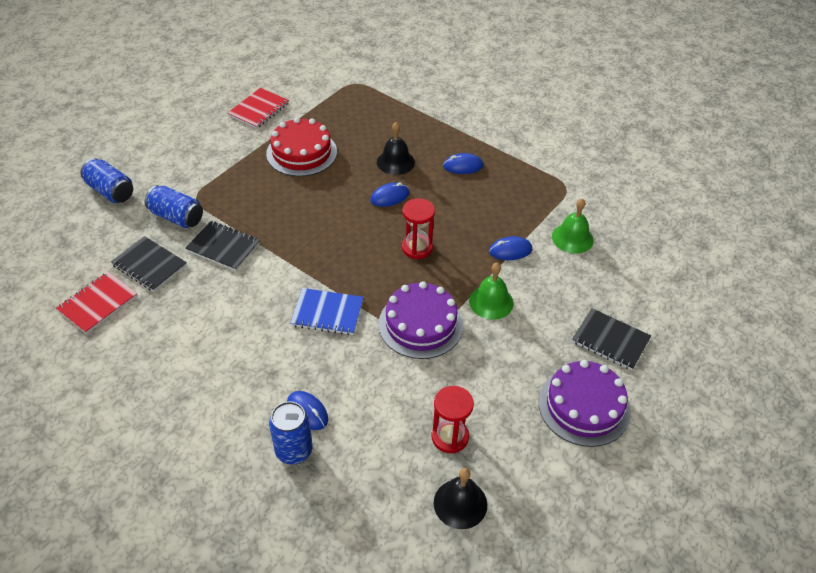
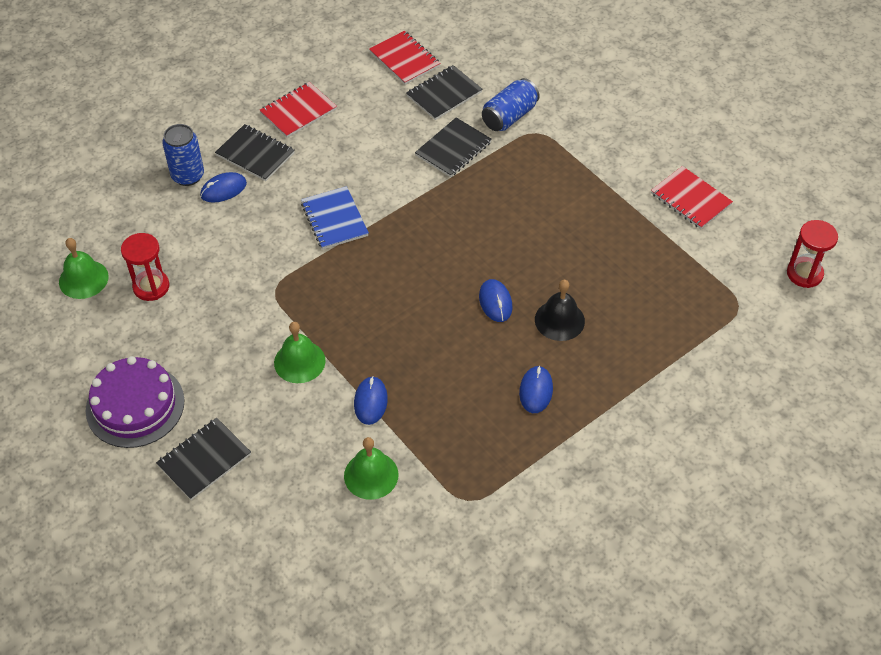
camera: 105 degrees right, 5 degrees up
blue can [80,158,133,203] -> none
red cake [266,117,337,177] -> none
blue notebook [290,288,363,335] -> blue notebook turned 45 degrees counterclockwise [301,186,369,249]
purple cake [379,281,463,359] -> none
red hourglass [402,198,435,259] -> red hourglass moved to [787,220,838,288]
black bell [434,468,487,529] -> green bell [59,238,109,299]
none -> black notebook [215,124,295,181]
none -> red notebook [259,82,337,138]

